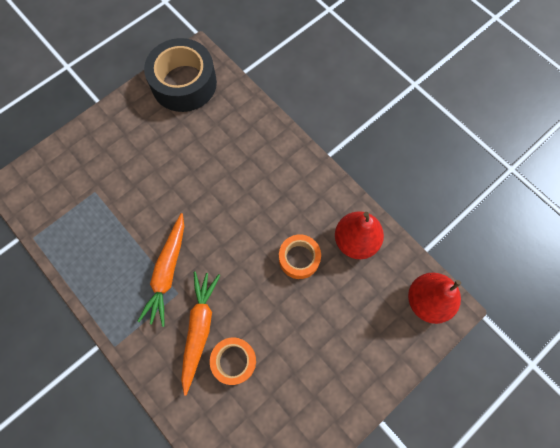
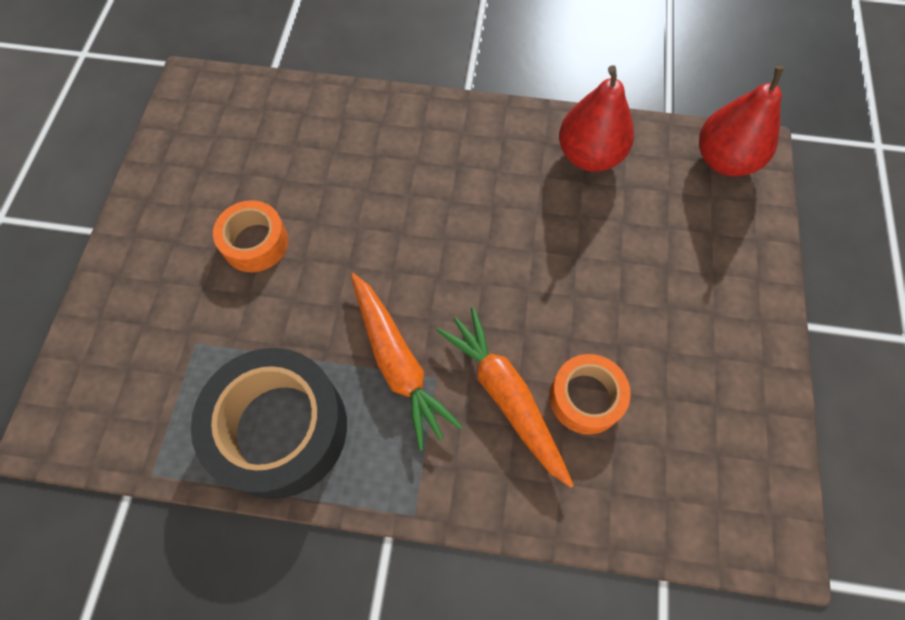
camera: 40 degrees left, 5 degrees down
black tape [144,38,217,112] -> black tape moved to [191,348,347,499]
orange tape [279,234,321,279] -> orange tape moved to [213,200,288,272]

